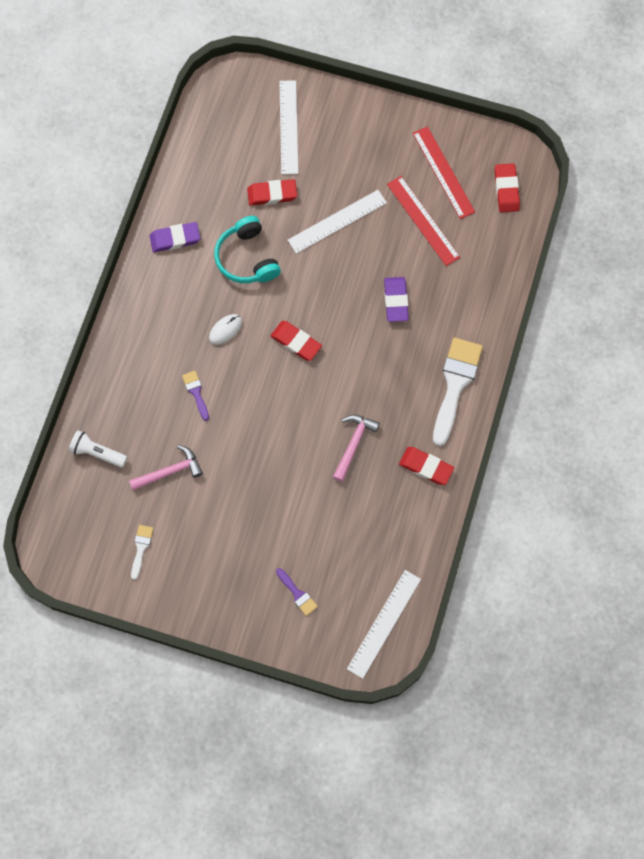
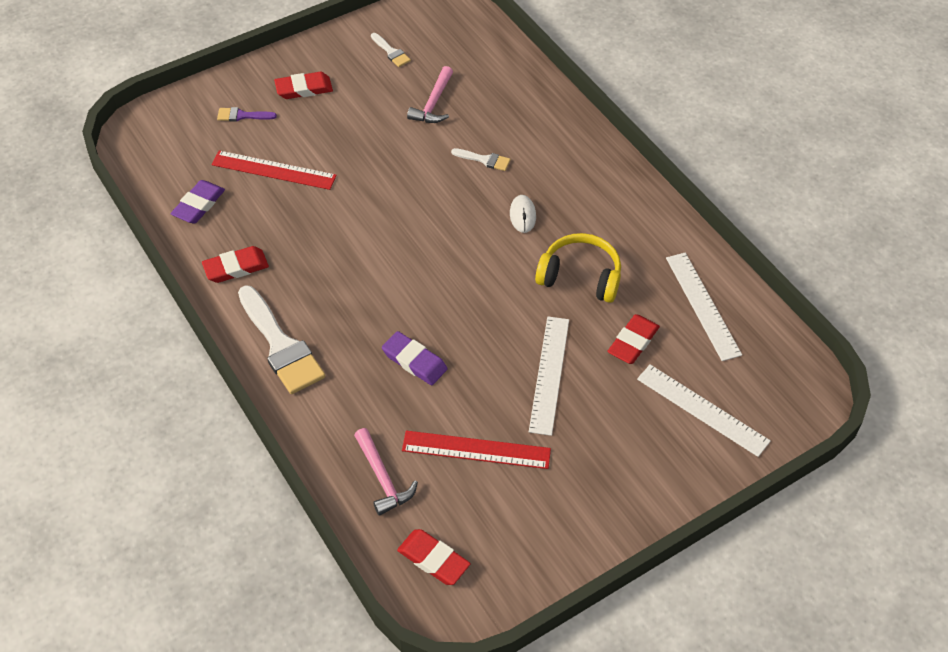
camera: 130 degrees right, 20 degrees down
white flashlight [69,430,127,468] -> none
purple eraser [150,222,200,252] -> purple eraser moved to [171,180,225,224]
purple brush [182,371,209,421] -> white brush [451,148,511,171]
turquoise headphones [214,216,281,283] -> yellow headphones [535,233,621,303]
red eraser [271,321,322,361] -> red eraser moved to [274,72,333,99]
pink hammer [333,415,380,482] -> pink hammer moved to [354,428,418,516]
white ruler [347,570,421,679] -> white ruler moved to [666,253,742,361]
red ruler [413,126,475,219] -> red ruler moved to [211,150,337,190]

